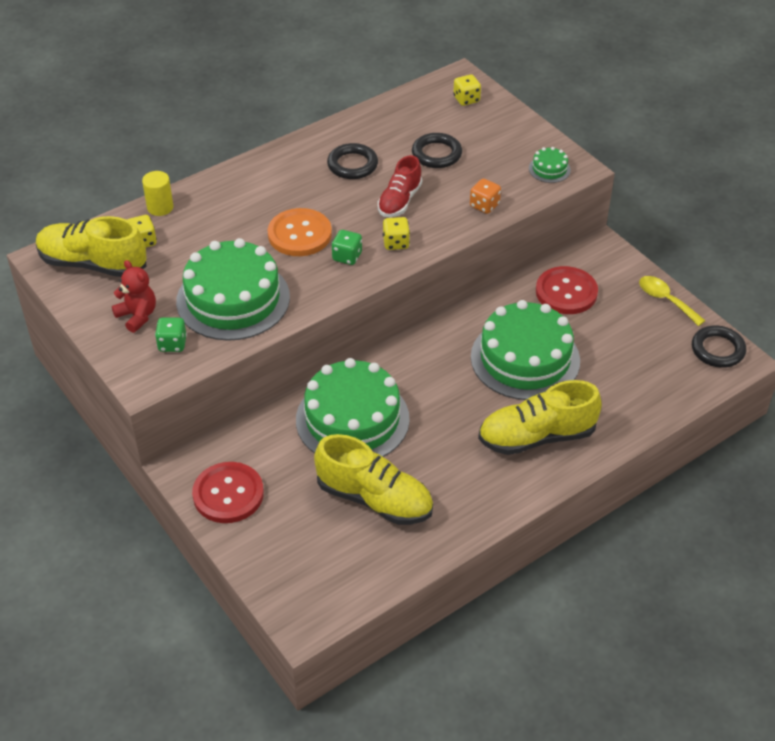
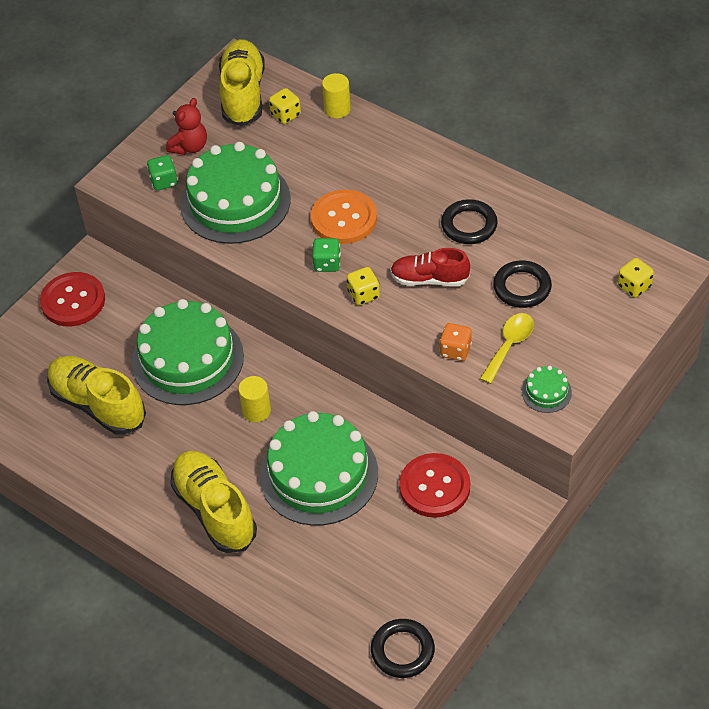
camera: 75 degrees right, 5 degrees up
yellow shoe [314,434,433,525] -> yellow shoe turned 120 degrees clockwise [47,356,146,435]
yellow spoon [639,276,706,326] -> yellow spoon moved to [480,313,534,384]
none -> yellow cylinder [238,376,271,422]

